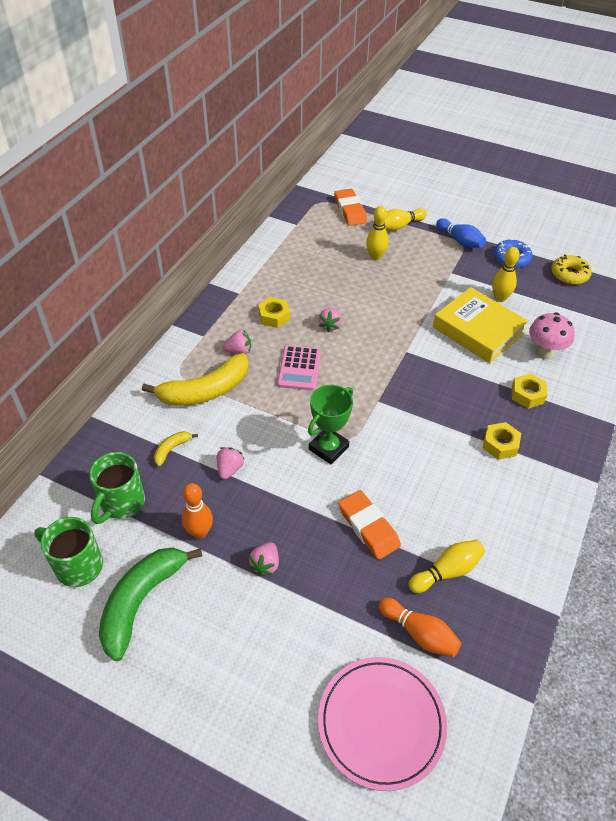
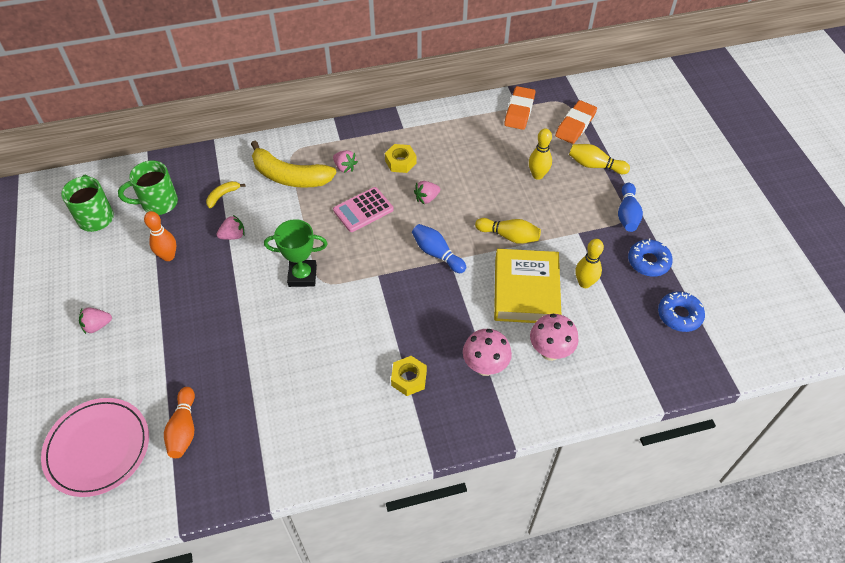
camera: 50 degrees right, 5 degrees up
green banana [99,548,202,661] -> none
yellow banana [154,432,198,466] -> yellow banana turned 45 degrees counterclockwise [206,181,246,208]
pink strawberry [248,542,279,576] -> pink strawberry moved to [79,307,112,334]
orange eraser [338,490,401,560] -> orange eraser moved to [504,86,535,130]
yellow bowling pin [408,540,485,593] -> yellow bowling pin moved to [475,218,541,244]
yellow nut [512,373,547,409] -> pink mushroom [463,329,512,376]
yellow donut [551,254,592,285] -> blue donut [658,292,705,332]
none -> blue bowling pin [412,224,466,273]

